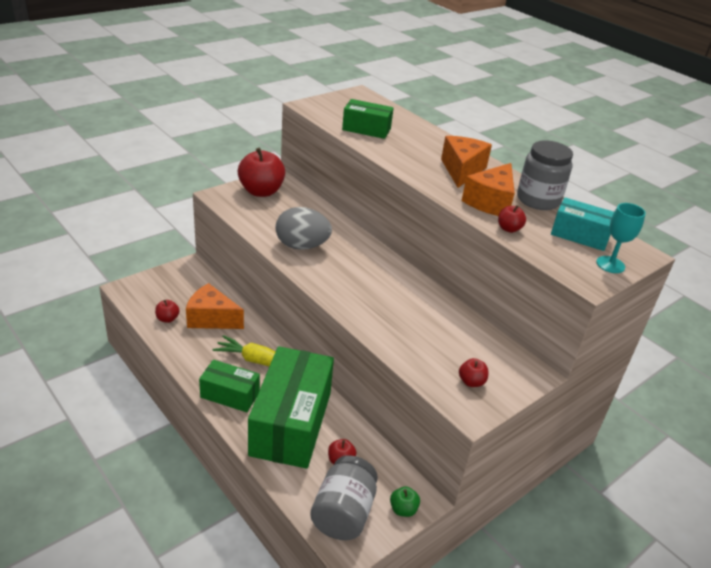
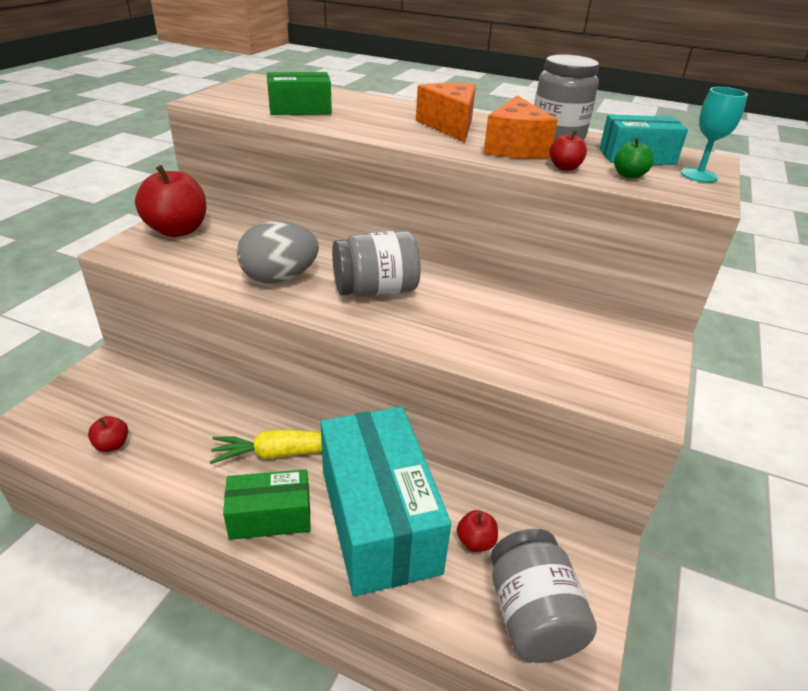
camera: 25 degrees left, 0 degrees up
orange cheese [186,283,244,329] -> none
green box [248,346,334,469] -> turquoise box [320,407,451,596]
green apple [390,487,420,517] -> green apple moved to [614,138,654,179]
red apple [459,358,488,387] -> none
none -> grey jar [332,230,421,297]

